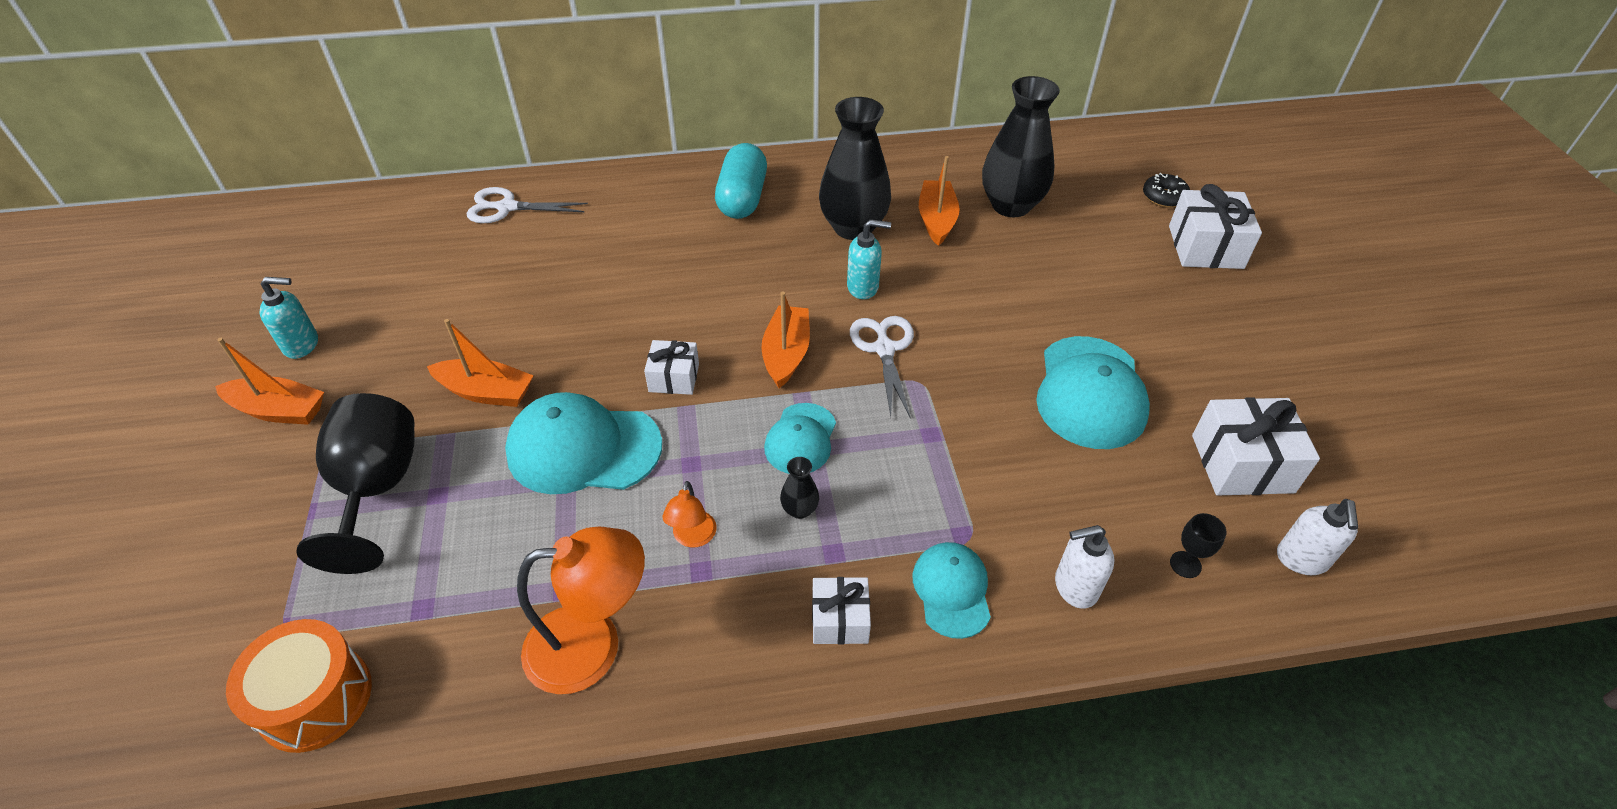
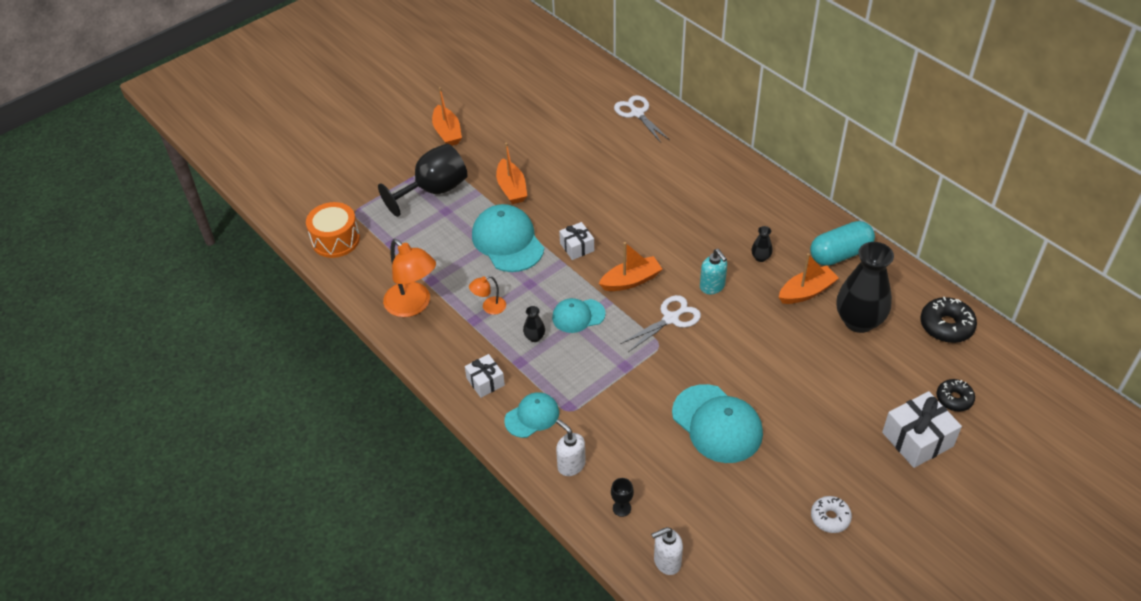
camera: 60 degrees right, 0 degrees up
turquoise soap dispenser [260,277,318,359] -> none
turquoise capsule [715,143,767,219] -> turquoise capsule moved to [810,221,875,266]
black vase [819,97,891,240] -> black vase [752,226,772,262], size x0.41
turquoise cap [1036,336,1150,449] -> turquoise cap turned 105 degrees counterclockwise [672,384,763,463]
white gift [1192,397,1320,496] -> none
none -> white donut [811,496,852,533]
none -> black donut [920,297,977,343]

